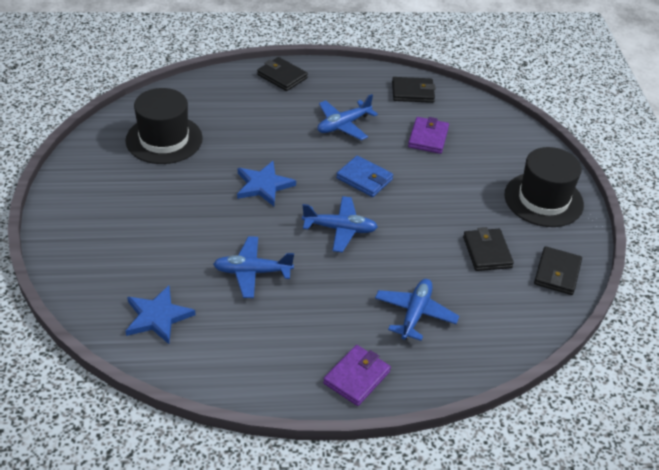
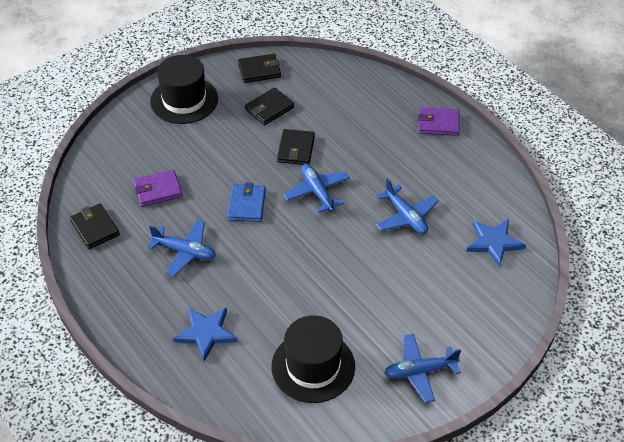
camera: 120 degrees left, 5 degrees up
blue star [237,161,296,206] -> blue star moved to [173,307,237,361]
black wallet [257,57,308,91] -> black wallet moved to [277,129,315,165]
blue plane [375,279,459,341] -> blue plane moved to [384,334,461,403]

